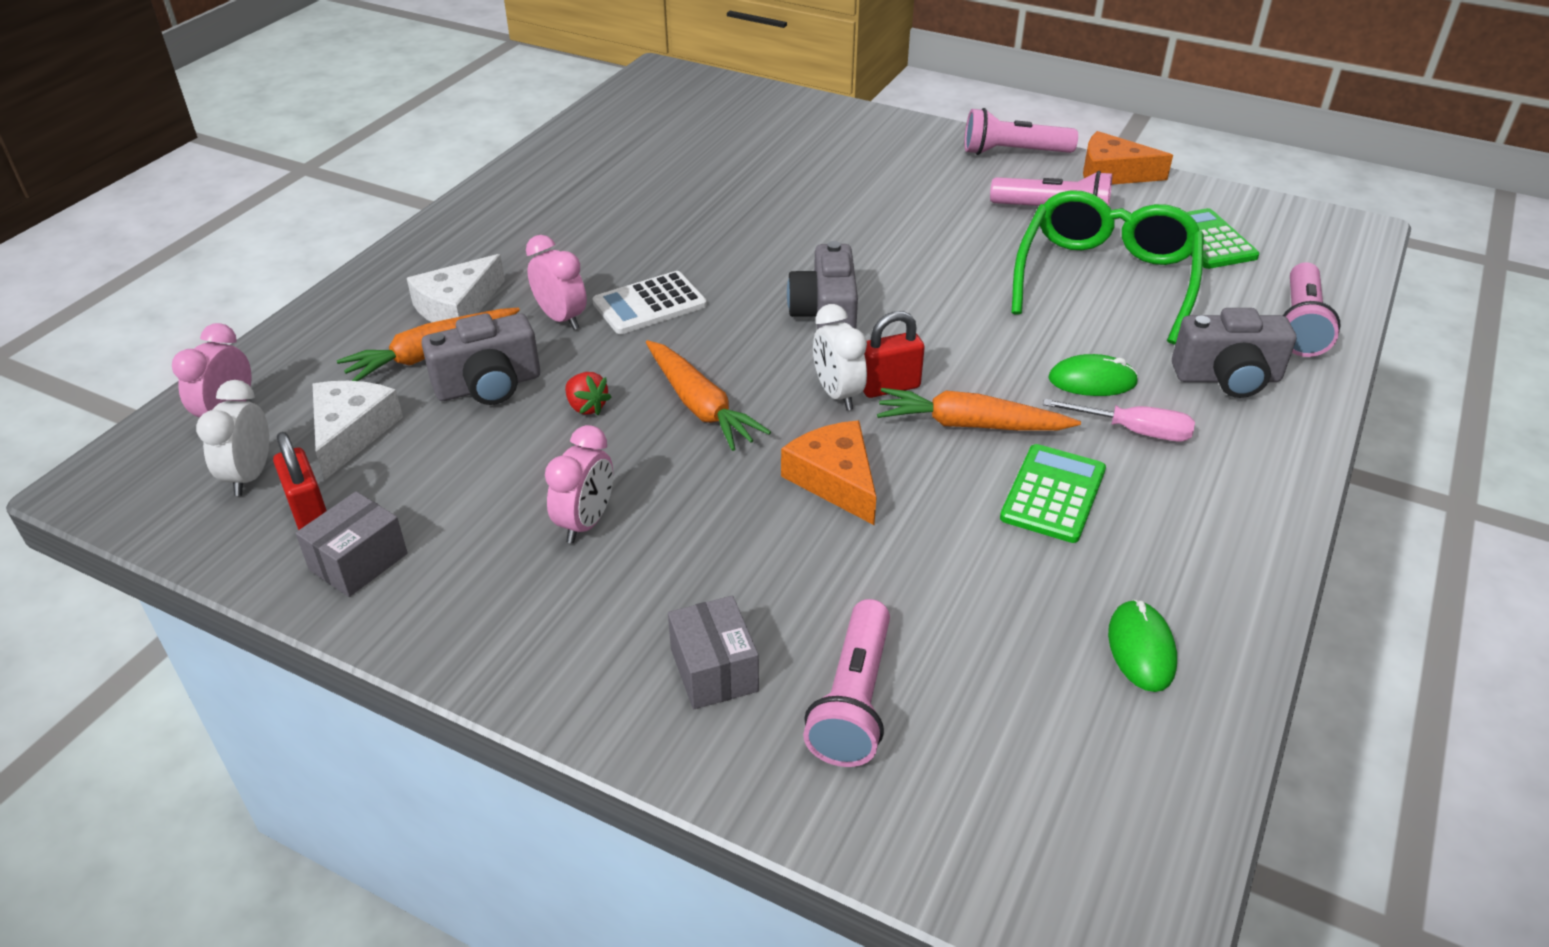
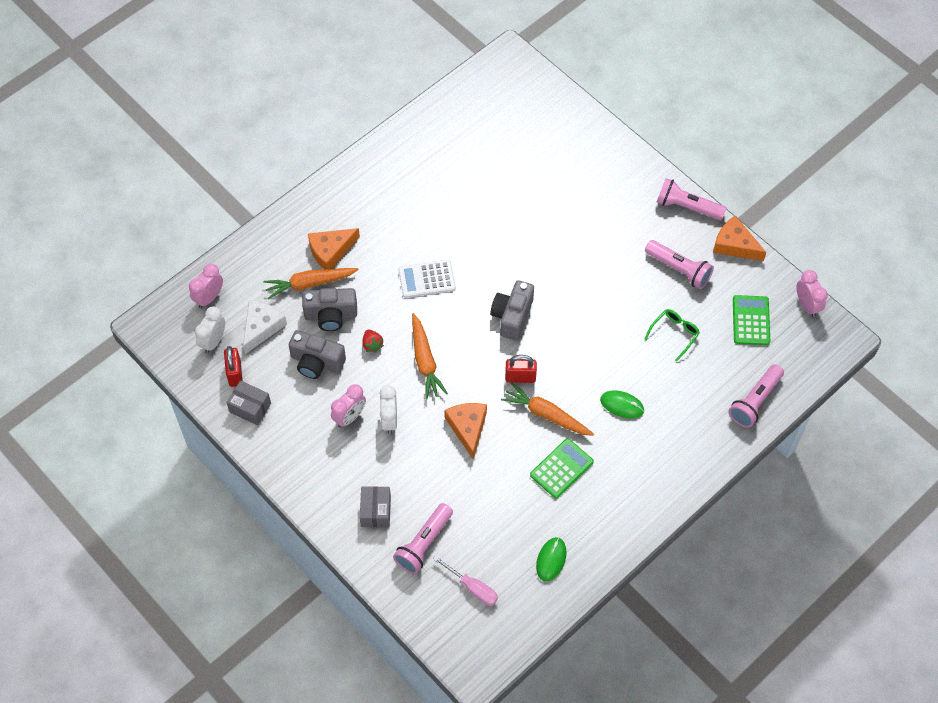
camera: 20 degrees right, 20 degrees up
grey box [295,491,408,597] -> grey box turned 60 degrees clockwise [226,380,271,425]
white cheese [407,254,505,322] -> orange cheese [308,228,360,269]
pink clock [526,235,587,330] -> pink clock moved to [796,270,828,317]
white clock [813,304,867,410] -> white clock moved to [380,385,397,434]
green glasses [1011,190,1204,345] -> green glasses [644,309,700,362], size x0.46
pink screwdriver [1043,399,1195,441] -> pink screwdriver moved to [433,556,498,606]
grey camera [1172,308,1296,398] -> grey camera moved to [289,330,346,379]

